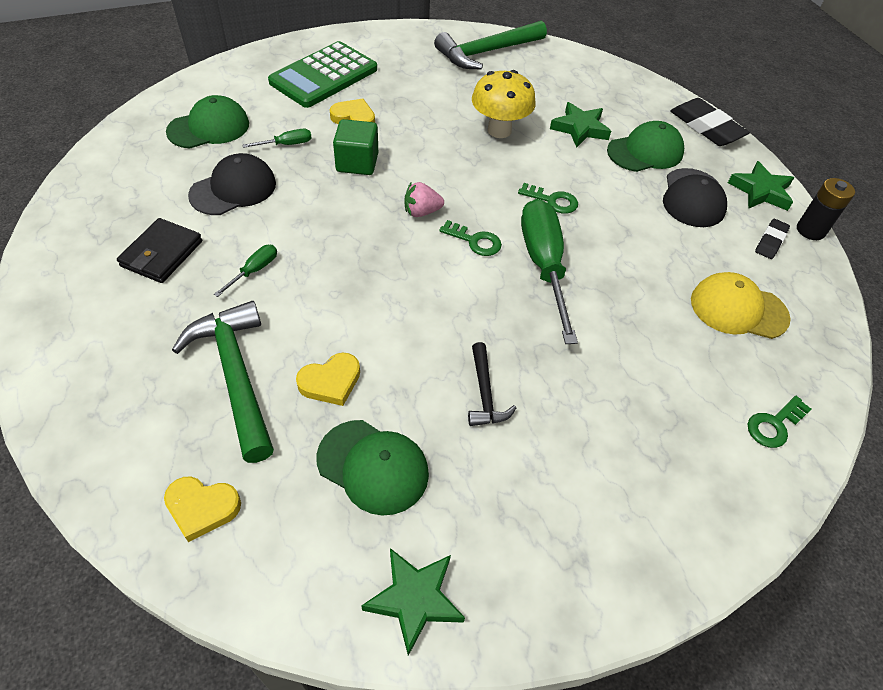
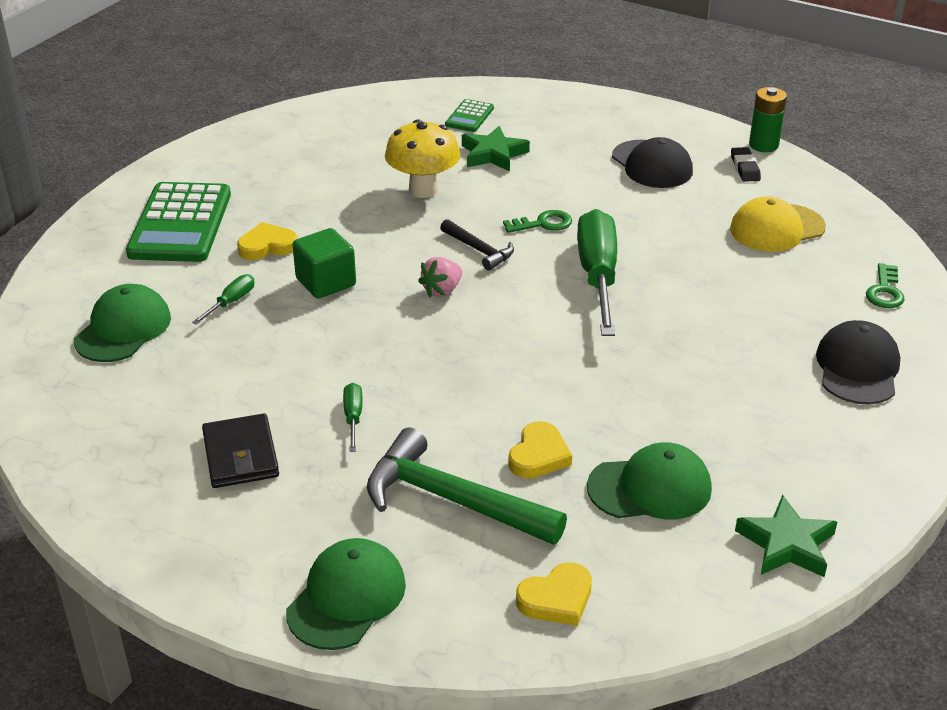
camera: 35 degrees left, 15 degrees down
black cap [188,153,276,215] -> black cap moved to [816,320,900,405]
green hammer [434,20,547,69] -> none
green key [439,220,502,256] -> none
black hammer [468,342,516,426] -> black hammer moved to [440,219,514,271]
green screwdriver [521,199,578,344] -> green screwdriver turned 45 degrees clockwise [577,209,617,336]
green cap [607,121,684,172] -> green cap moved to [286,538,406,650]
black eraser [670,98,750,146] -> none
green star [728,161,794,211] -> none
black battery [797,178,855,240] -> green battery [749,87,787,152]
none -> green calculator [445,99,494,132]

